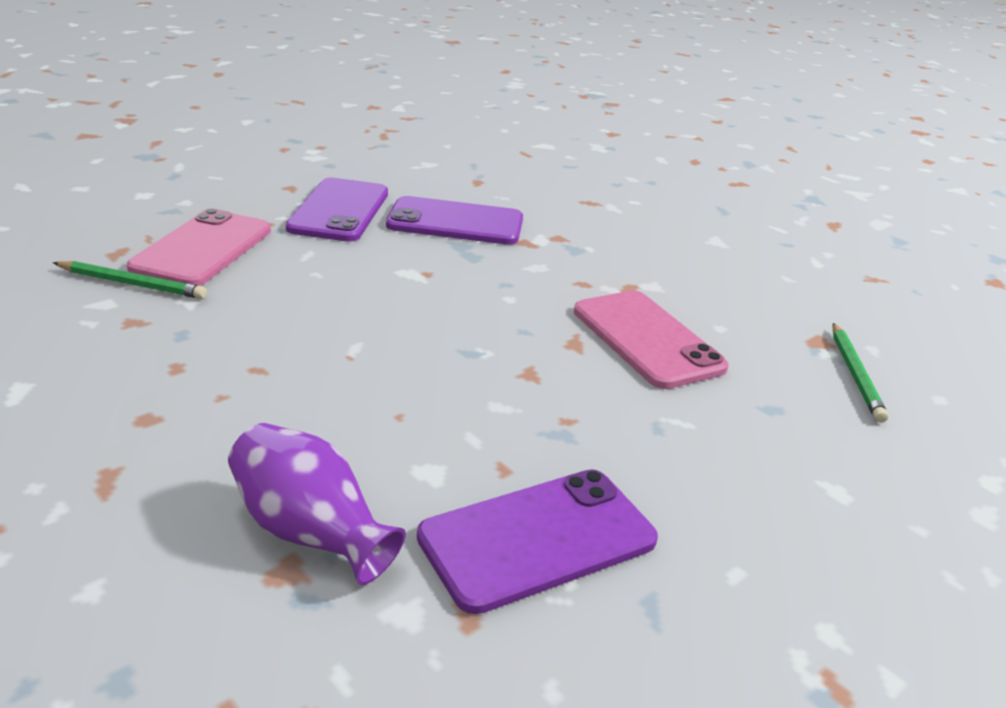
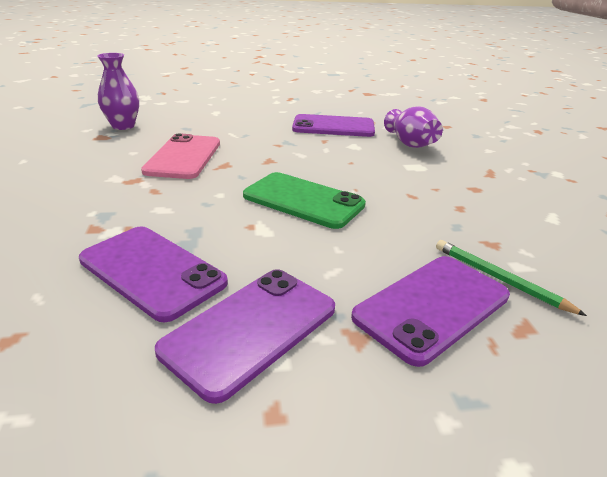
camera: 145 degrees left, 0 degrees up
pink phone [127,209,271,286] -> purple phone [351,256,510,367]
green pencil [833,323,889,423] -> purple vase [97,53,139,130]
none -> green phone [243,172,366,229]

